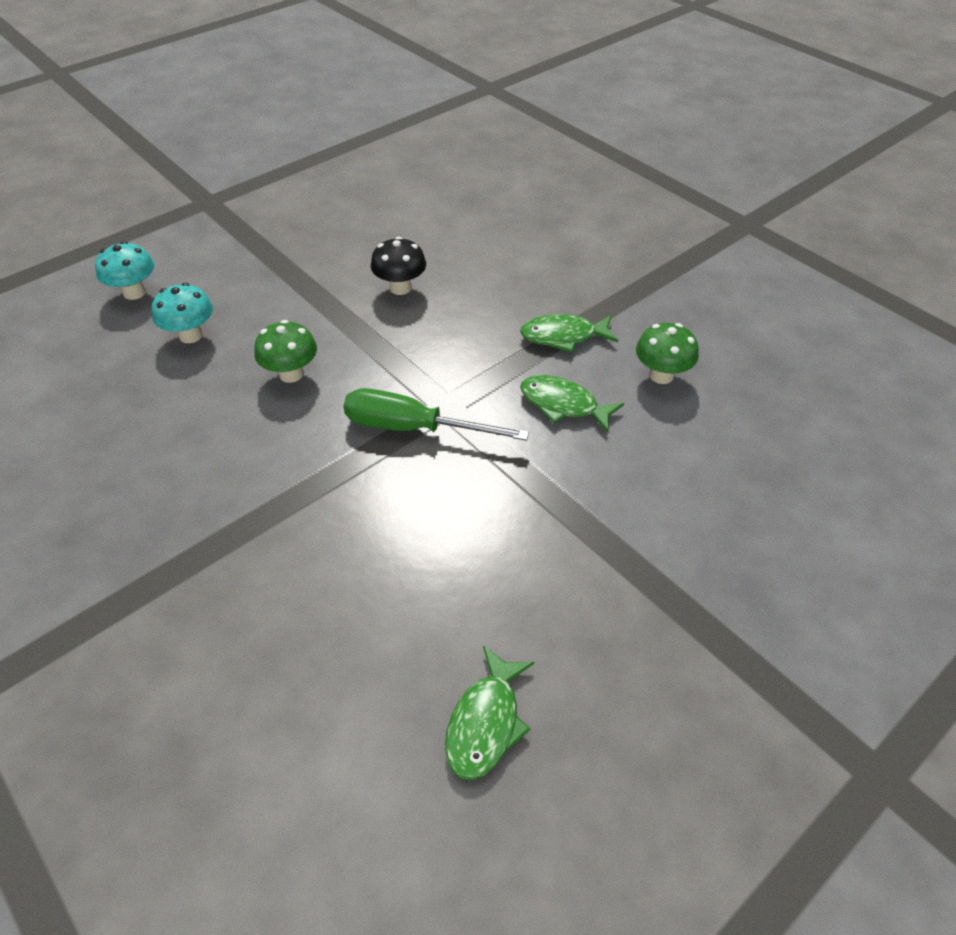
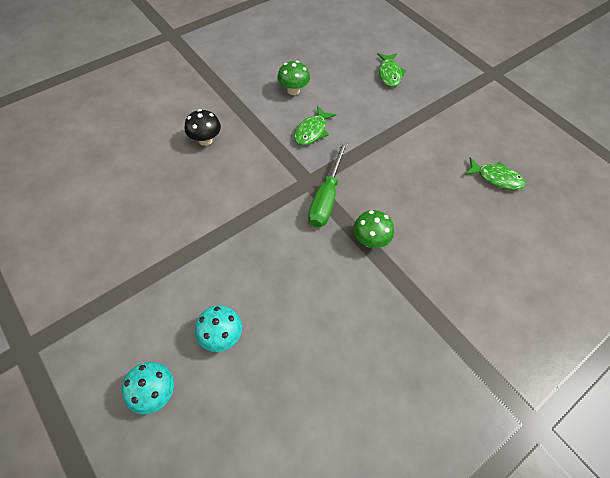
camera: 90 degrees left, 10 degrees up
green mushroom [254,320,317,383] -> green mushroom moved to [353,210,394,248]
black mushroom [371,237,426,295] -> black mushroom moved to [185,109,221,146]
green fish [520,314,618,353] -> green fish moved to [377,53,406,87]

